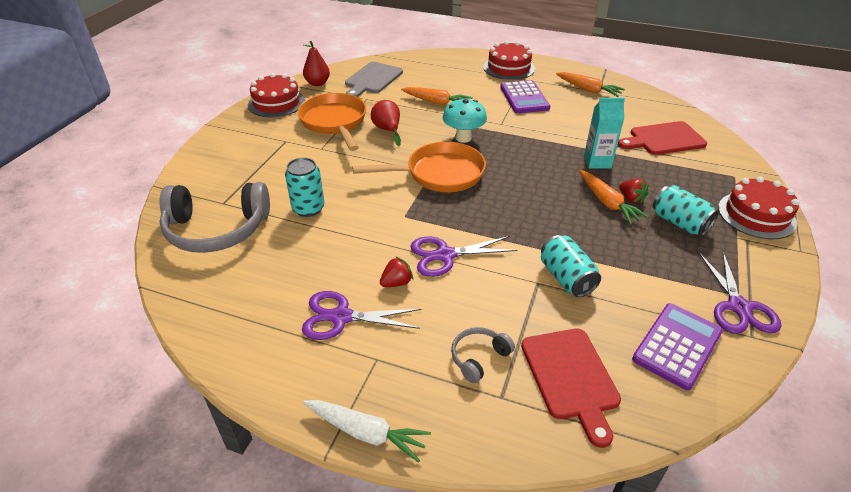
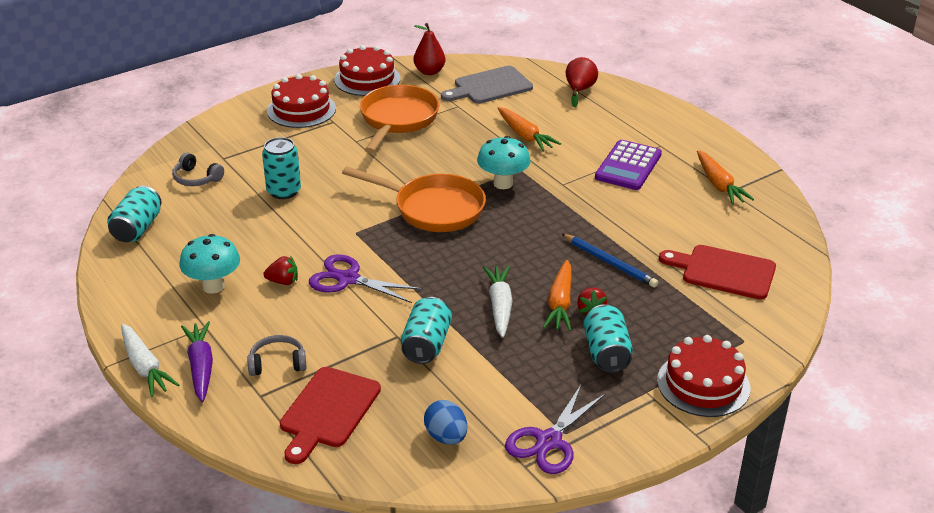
camera: 35 degrees right, 5 degrees down
grey headphones [159,182,270,253] -> grey headphones [172,153,224,186], size x0.47
purple scissors [302,291,421,340] -> turquoise mushroom [179,234,240,294]
red pear [371,100,401,146] -> red pear moved to [566,57,598,108]
red cake [483,41,535,80] -> red cake moved to [267,74,336,128]
turquoise carton [584,98,625,169] -> blue pencil [562,234,658,288]
purple calculator [632,303,723,390] -> blue egg [424,400,467,445]
none -> turquoise can [107,186,161,242]
none -> purple carrot [181,321,213,402]
none -> white carrot [483,266,512,338]

